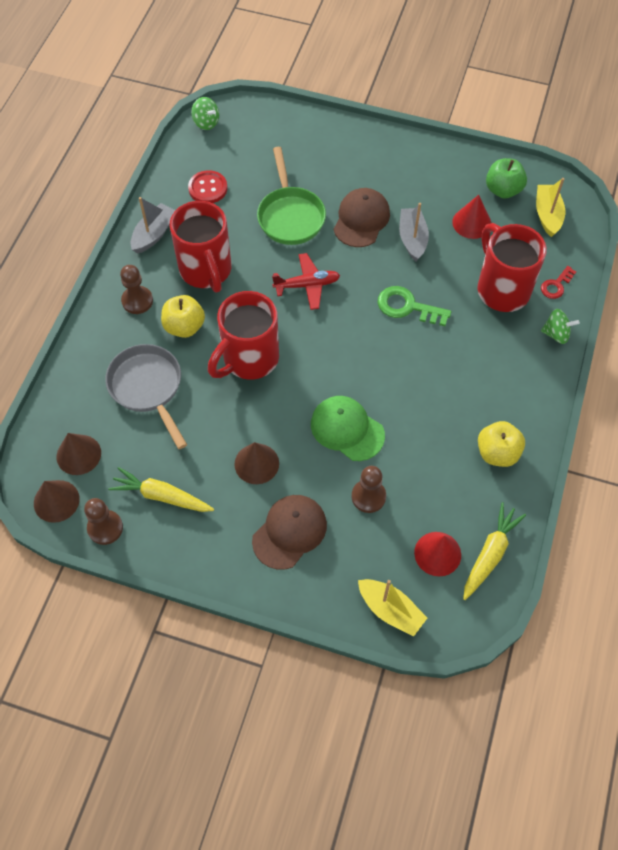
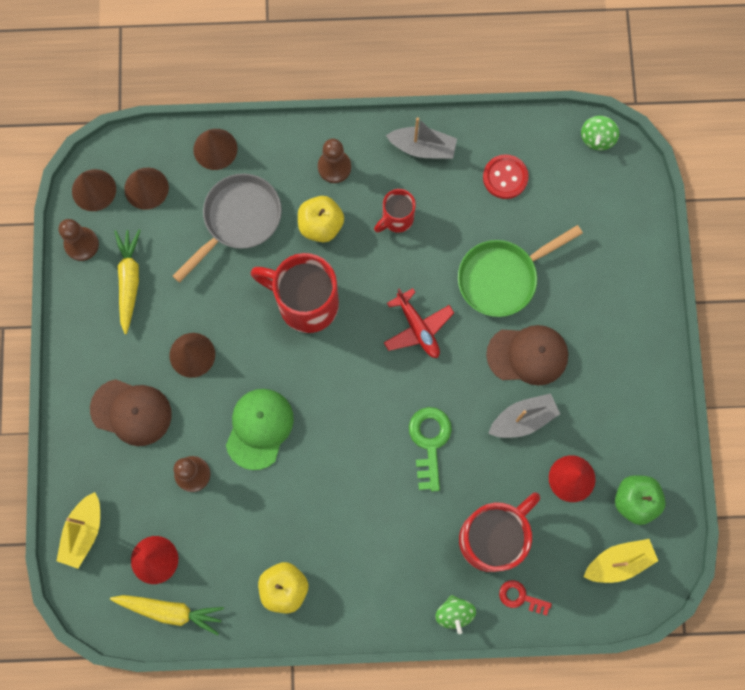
camera: 70 degrees right, 15 degrees up
red mug [170,201,231,292] -> red mug [374,189,416,233], size x0.54
none -> brown cone [193,129,238,170]

